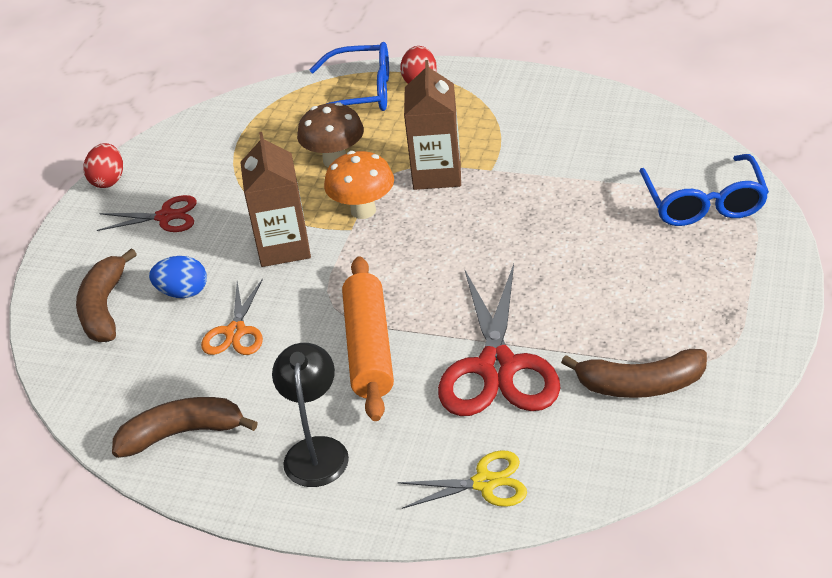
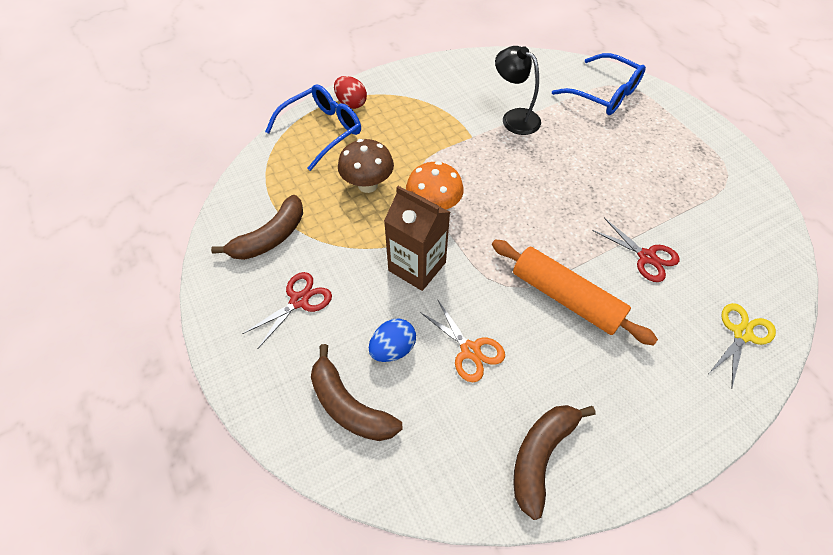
camera: 50 degrees left, 15 degrees up
red egg [83,143,123,188] -> none
black lamp [272,343,349,487] -> black lamp moved to [495,46,541,135]
brown carton [404,60,461,190] -> none
red scissors [438,264,560,416] -> red scissors [592,218,680,282], size x0.54
brown banana [561,349,707,398] -> brown banana moved to [211,195,303,260]

